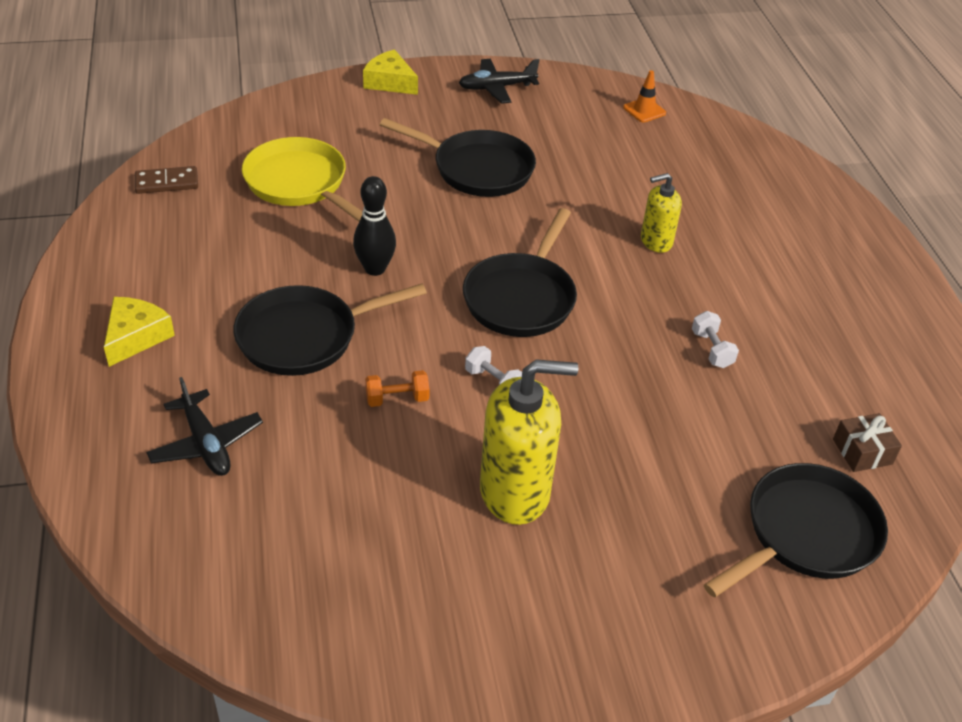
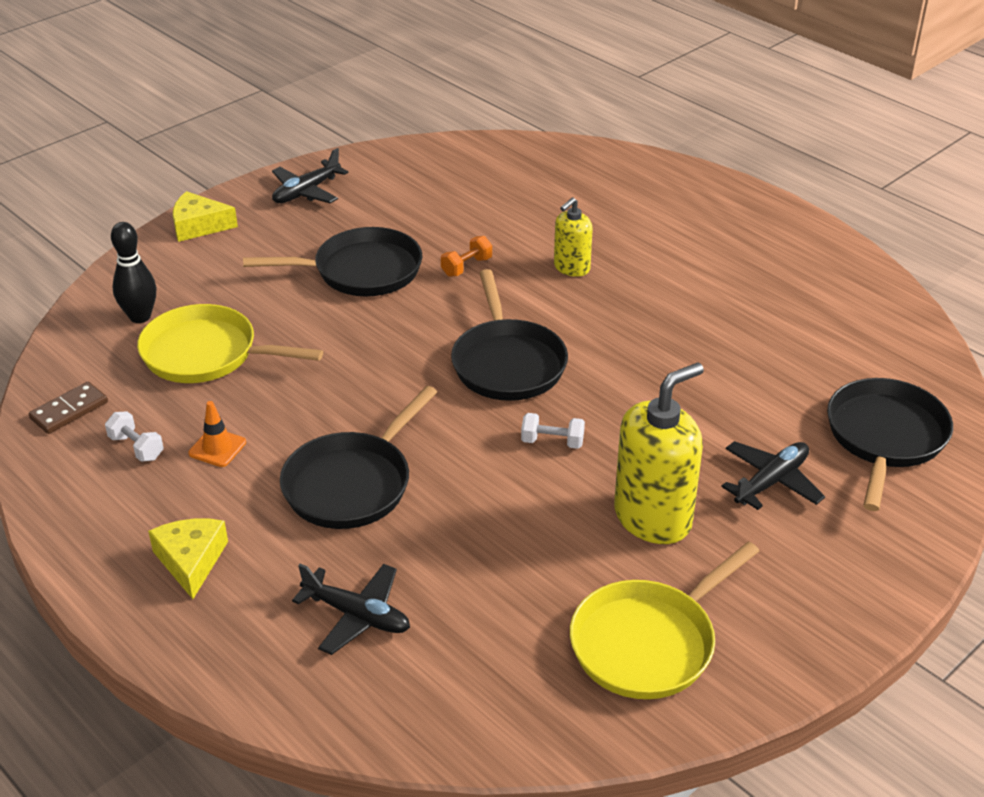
camera: 30 degrees left, 5 degrees down
black bowling pin [353,176,396,276] -> black bowling pin moved to [111,222,156,323]
orange dumbbell [365,370,430,407] -> orange dumbbell moved to [441,236,492,277]
orange traffic cone [623,70,666,122] -> orange traffic cone moved to [188,401,246,467]
white dumbbell [692,311,739,368] -> white dumbbell moved to [105,411,163,462]
brown gift [833,413,902,472] -> none
none -> yellow pan [570,541,759,699]
none -> black plane [721,441,825,510]

